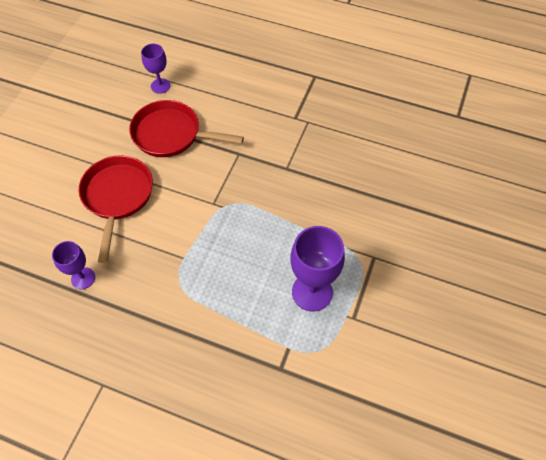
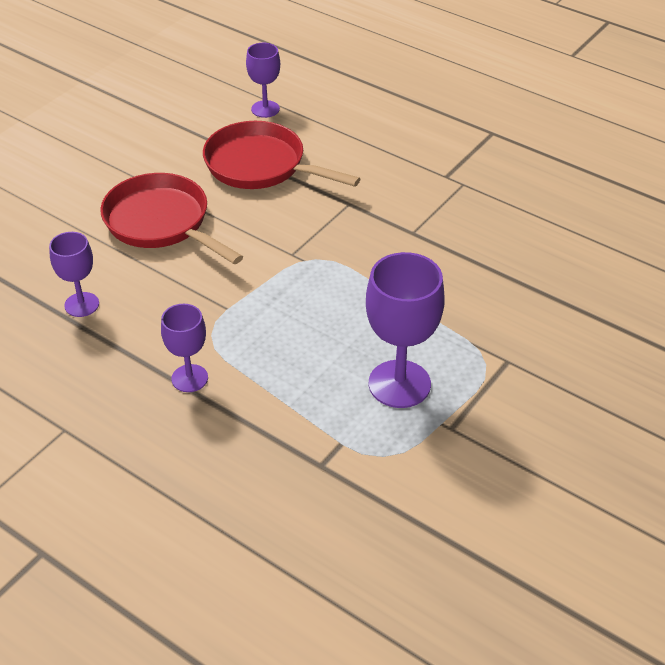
camera: 15 degrees right, 15 degrees down
red pan [78,155,153,263] -> red pan turned 60 degrees counterclockwise [100,173,243,264]
none -> purple goblet [161,304,208,392]

